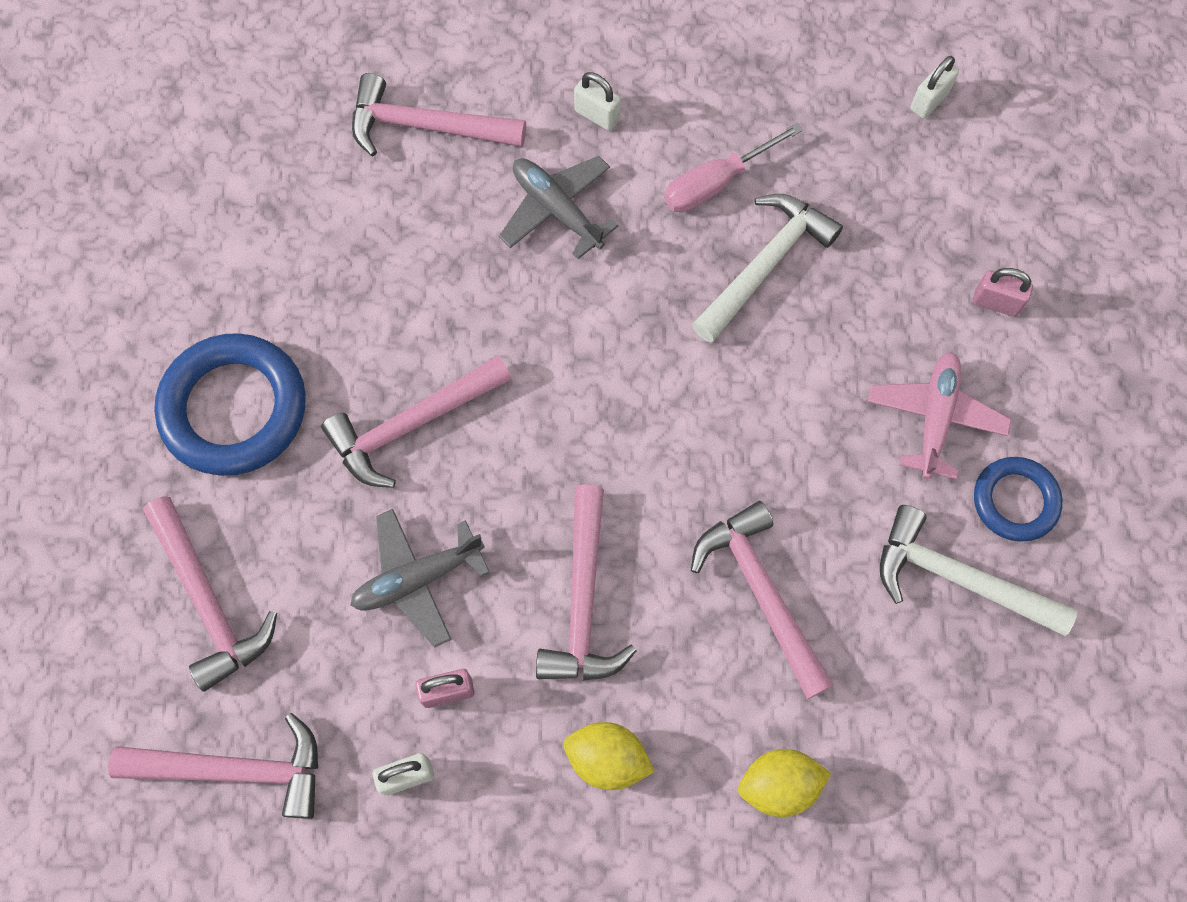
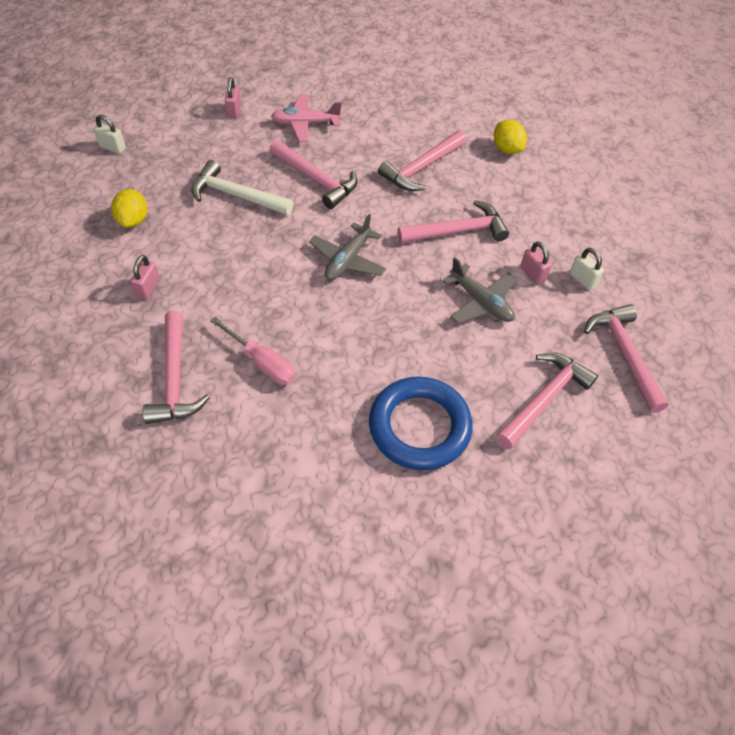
camera: 110 degrees left, 15 degrees down
pink hammer [321,356,511,488] -> pink hammer moved to [269,140,357,209]
grey plane [499,156,619,259] -> grey plane moved to [309,214,386,281]
yellow lemon [564,722,655,790] -> yellow lemon moved to [111,189,148,228]
white padlock [574,72,621,131] -> pink padlock [131,255,160,300]
pink screwdriver [664,123,803,212] -> pink screwdriver moved to [210,317,296,385]
white hammer [880,505,1078,636] -> none
blue ring [974,457,1063,541] -> none

